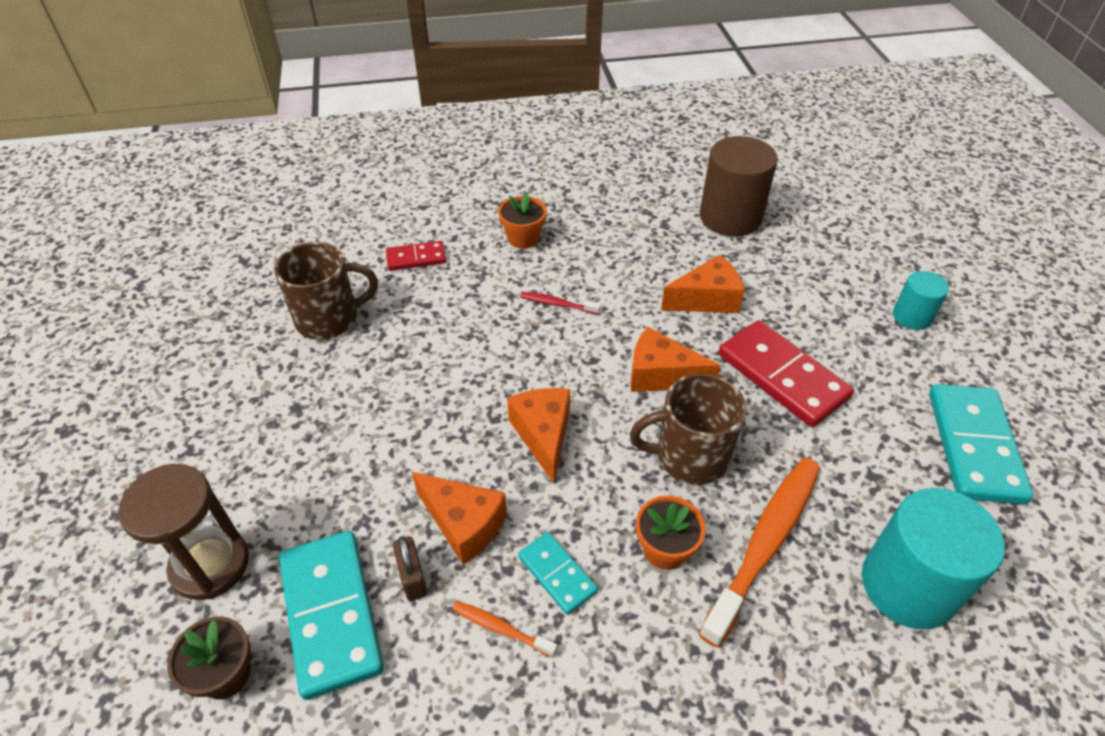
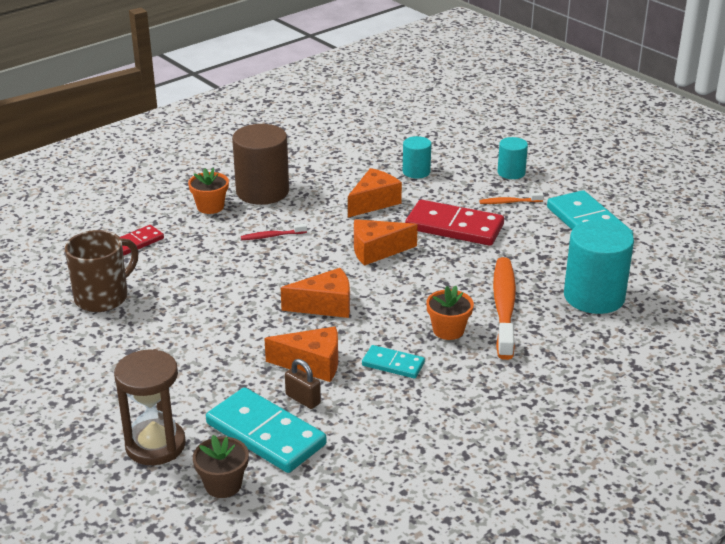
camera: 30 degrees left, 15 degrees down
orange toothbrush [452,601,557,658] -> orange toothbrush moved to [480,193,544,204]
orange cheese [507,388,570,483] -> orange cheese turned 120 degrees clockwise [281,268,350,318]
brown mug [630,373,746,485] -> none
brown cylinder [700,136,778,237] -> brown cylinder moved to [232,124,289,205]
none -> turquoise cylinder [403,136,431,179]

